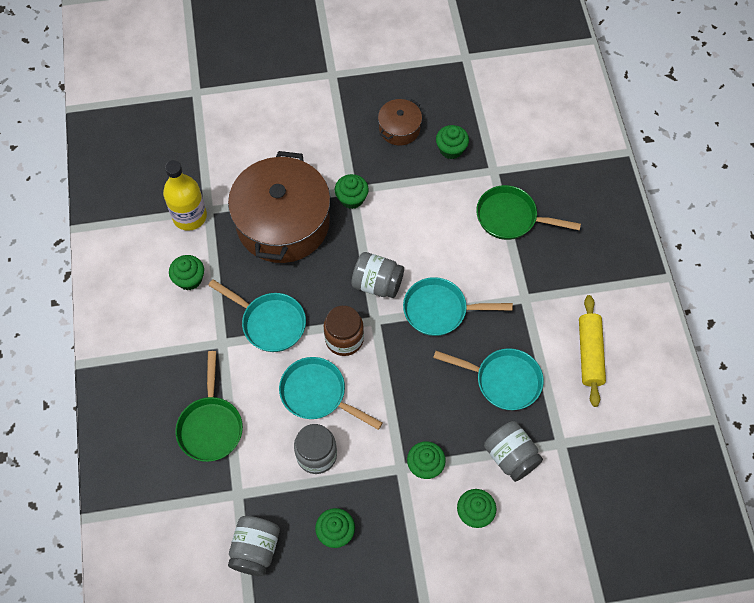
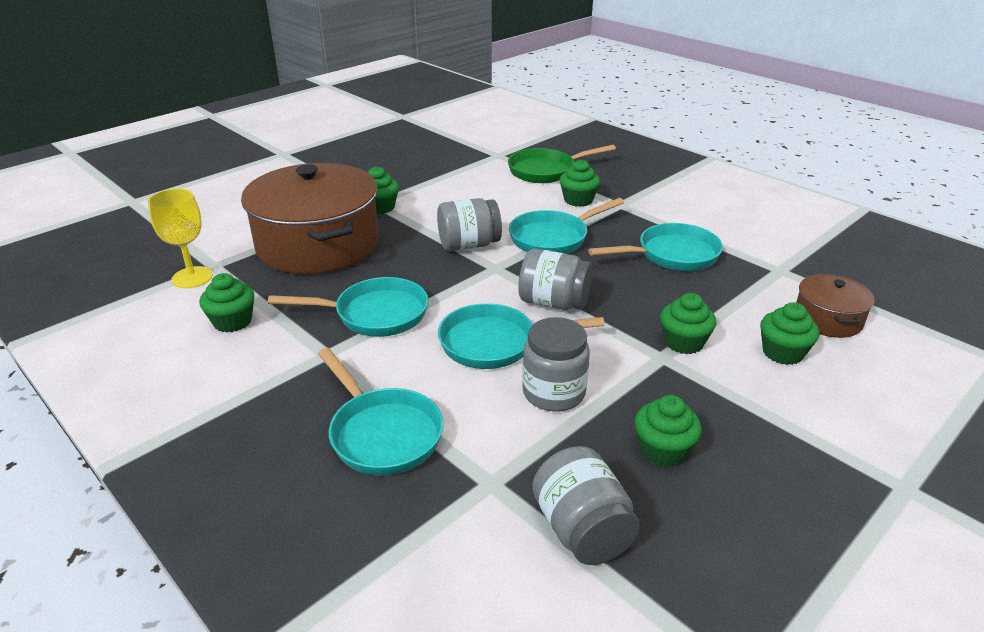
camera: 35 degrees left, 30 degrees down
yellow bottle [163,160,207,231] -> yellow goblet [148,189,213,288]
green pan [175,351,243,462] -> turquoise pan [318,348,444,476]
brown jar [324,306,364,356] -> none
brown pot [378,99,422,145] -> brown pot moved to [796,274,875,338]
green cupcake [436,125,469,159] -> green cupcake moved to [560,160,600,207]
grey jar [484,421,543,482] -> grey jar moved to [518,249,593,310]
yellow rolling pin [579,295,606,407] -> none

